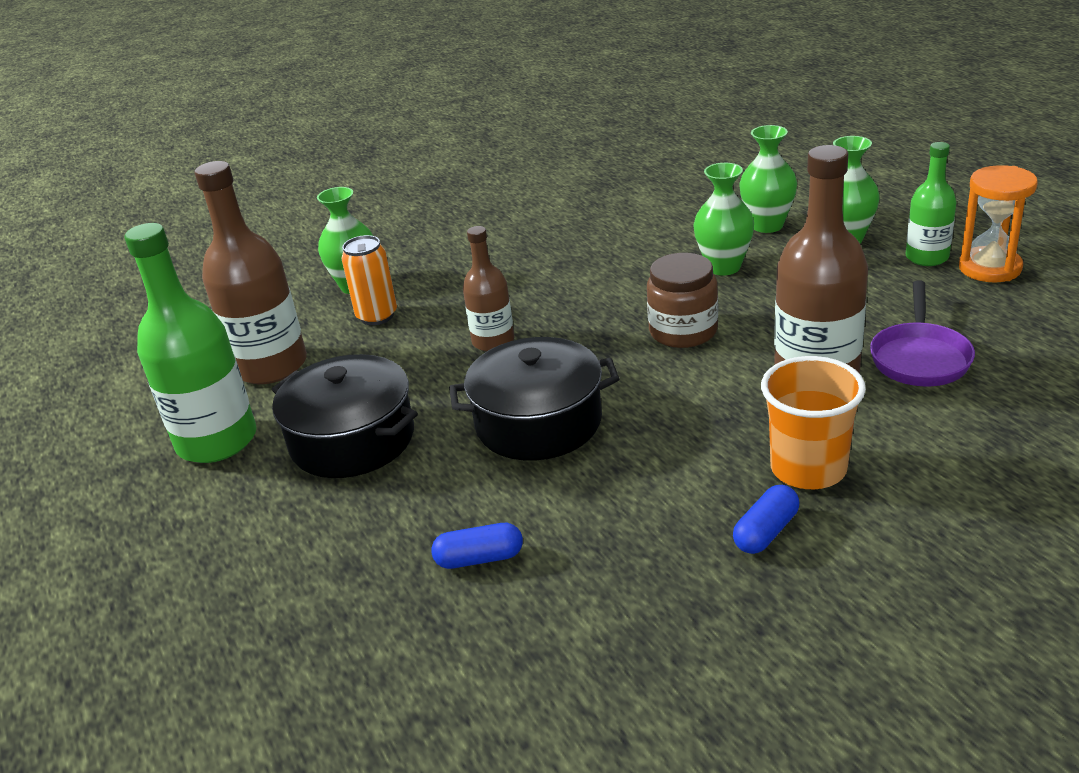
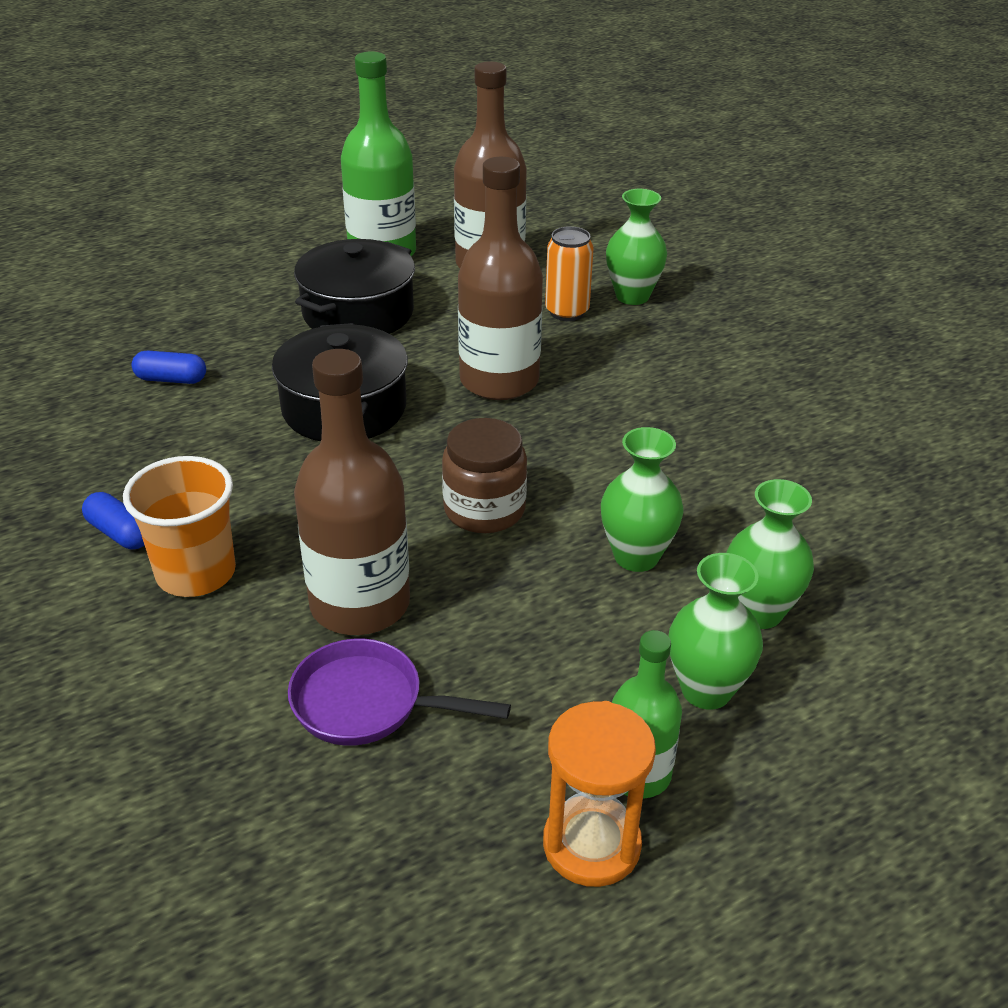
camera: 85 degrees right, 5 degrees up
blue capsule [431,523,523,569] -> blue capsule turned 75 degrees counterclockwise [132,351,206,384]
brown bottle [463,226,514,351] -> brown bottle [458,157,543,400], size x1.73

